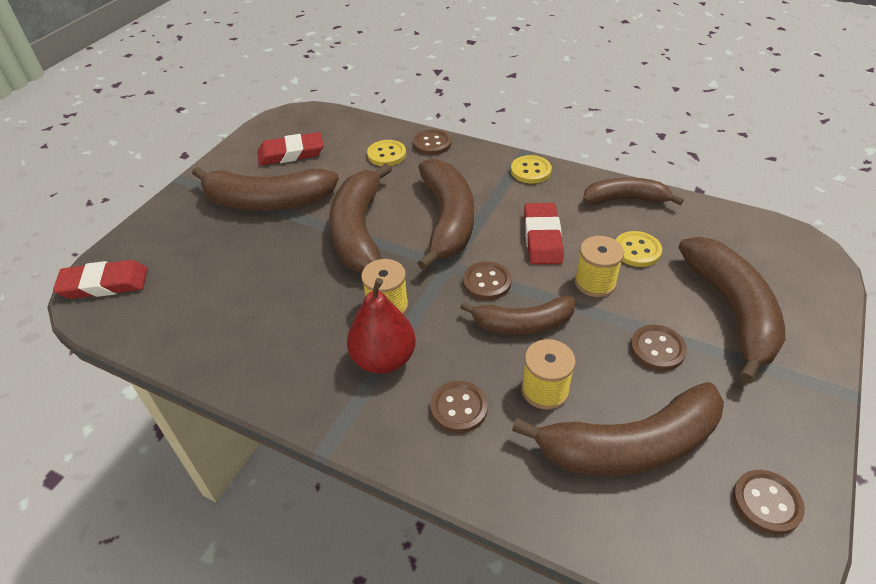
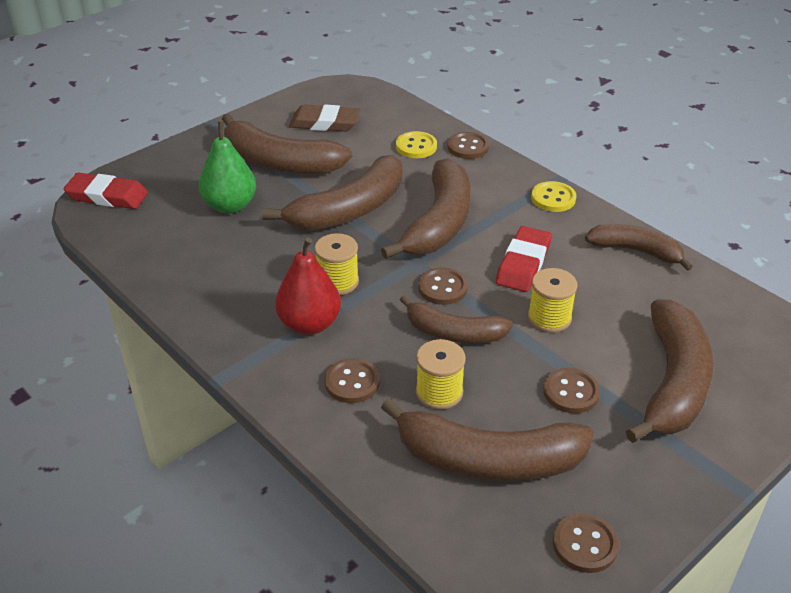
camera: 20 degrees right, 5 degrees down
red eraser [257,132,324,166] -> brown eraser [289,104,360,132]
brown banana [329,163,392,273] -> brown banana turned 150 degrees counterclockwise [263,155,402,230]
yellow button [616,231,662,267] -> none
none -> green pear [199,121,256,214]

